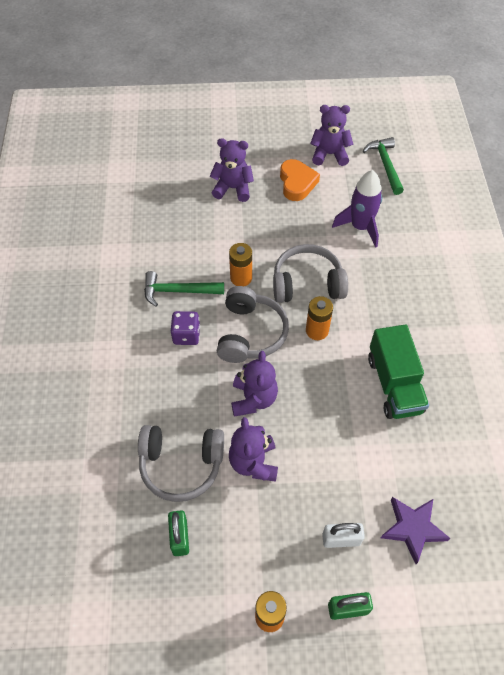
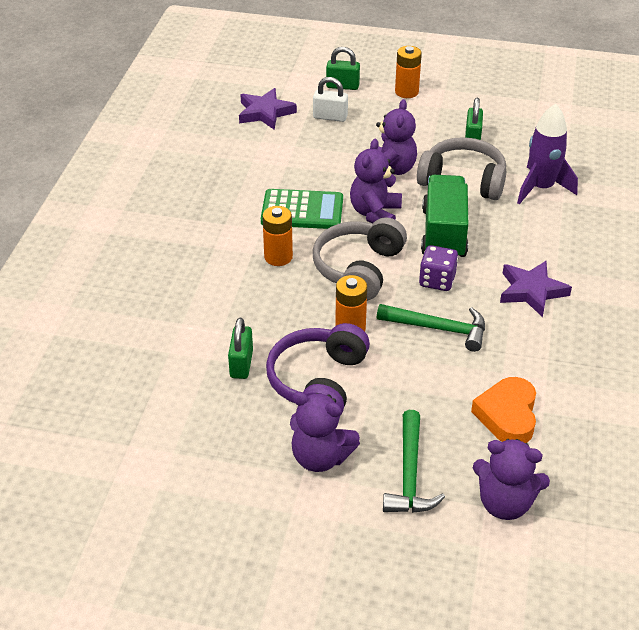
camera: 165 degrees left, 15 degrees down
grey headphones [273,244,348,303] -> none
orange heart [280,159,320,201] -> orange heart moved to [471,377,536,443]
purple teddy bear [310,105,353,166] -> purple teddy bear moved to [473,439,550,520]
purple rocket [332,170,382,248] -> purple rocket moved to [517,104,578,204]
green hammer [363,137,404,195] -> green hammer moved to [383,410,445,513]
green truck [368,324,429,419] -> green truck moved to [421,175,468,257]
none -> green padlock [228,318,253,379]
none -> green calculator [261,189,343,229]
none -> purple headphones [266,323,370,416]
none -> purple star [500,261,572,317]

